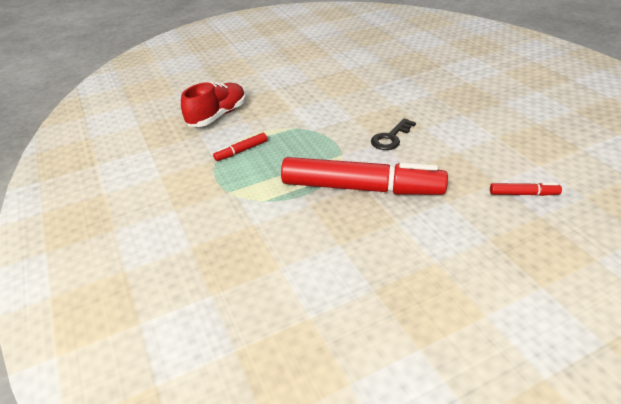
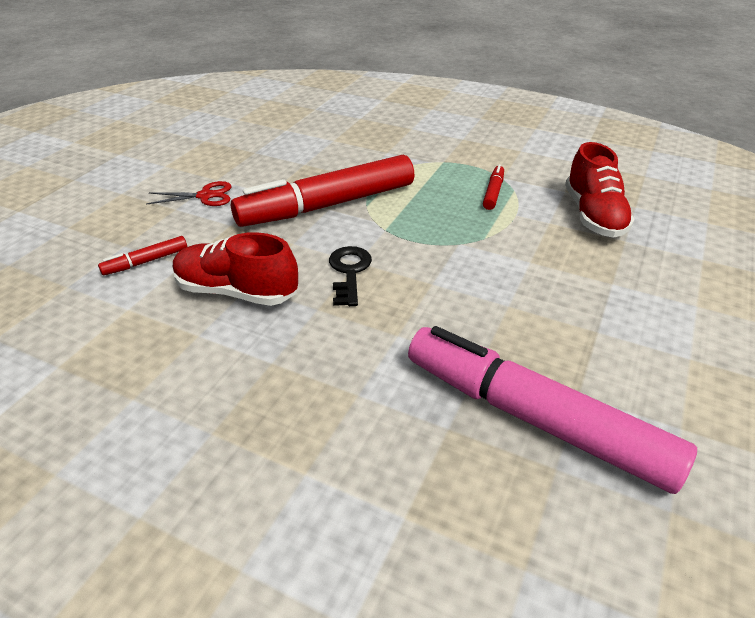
camera: 140 degrees right, 0 degrees up
none -> red scissors [146,181,231,206]
none -> red shoe [173,232,298,306]
none -> pink marker [408,326,697,494]

